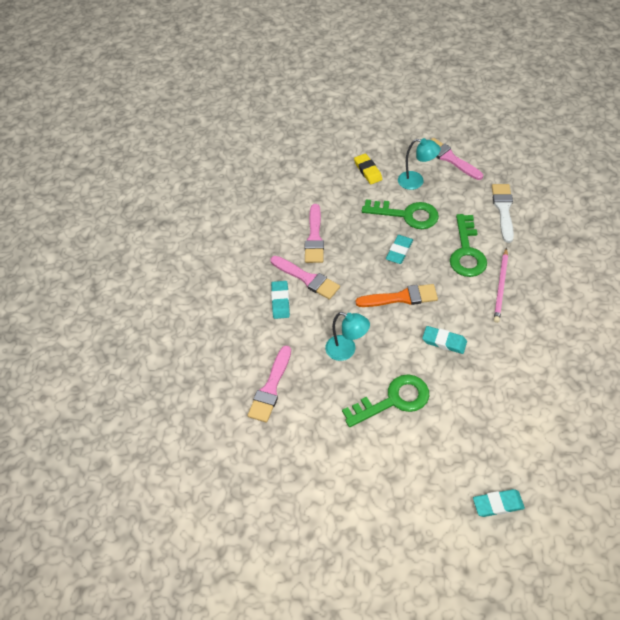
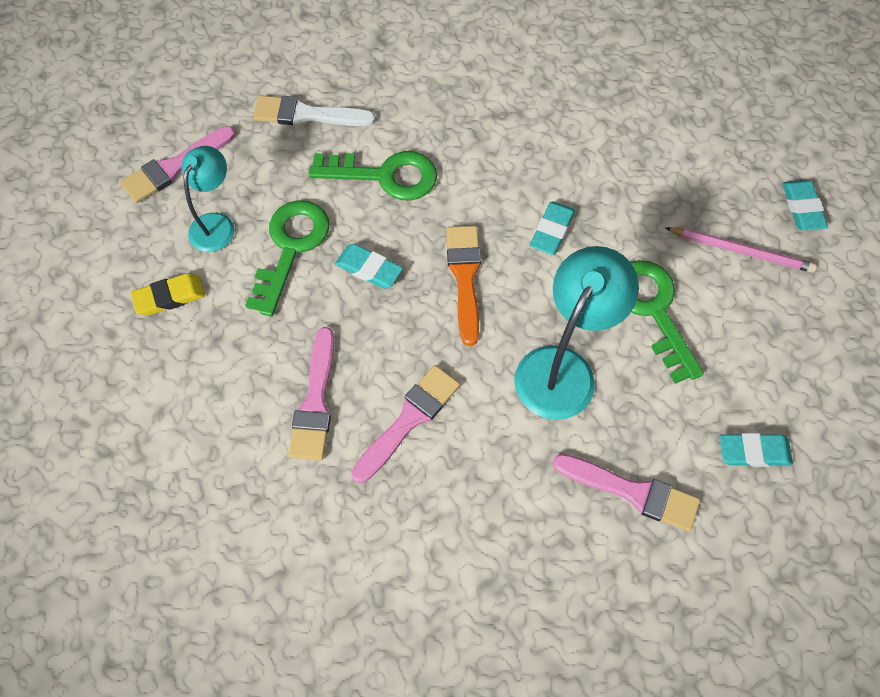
camera: 90 degrees left, 10 degrees up
turquoise eraser [271,281,290,319] -> turquoise eraser moved to [720,433,793,467]
pink brush [305,204,324,263] -> pink brush turned 90 degrees clockwise [288,327,335,460]
turquoise lamp [325,312,370,361] -> turquoise lamp [514,246,639,420], size x1.60
pink pencil [494,248,508,323] -> pink pencil moved to [665,227,817,273]

